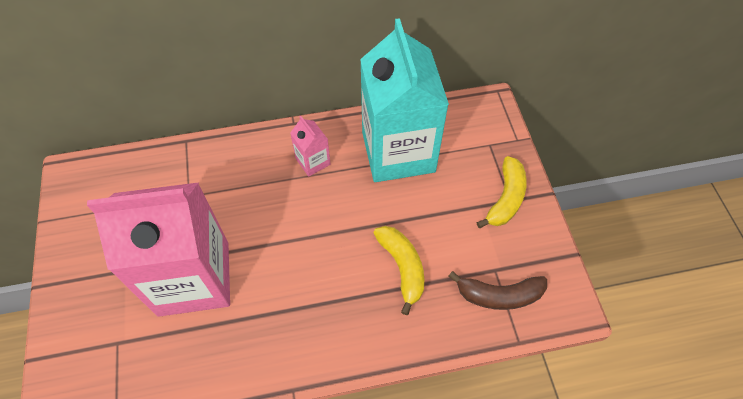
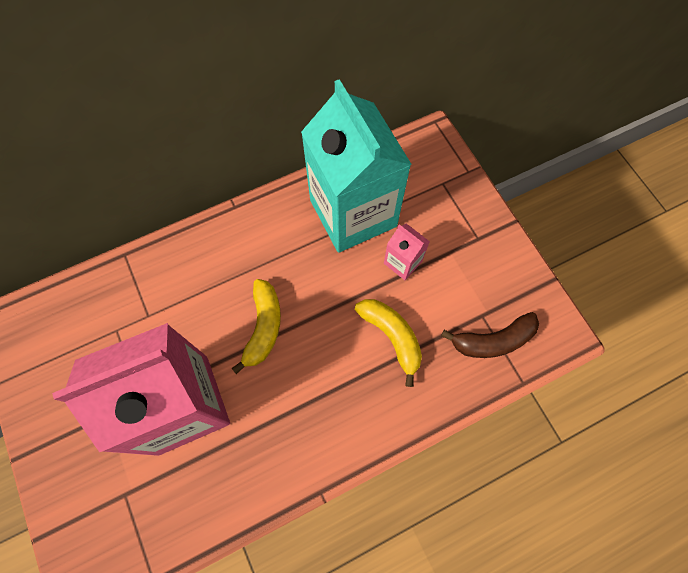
camera: 15 degrees left, 10 degrees up
pink carton [290,116,331,177] -> pink carton moved to [384,224,430,280]
yellow banana [477,156,527,228] -> yellow banana moved to [232,279,281,374]

